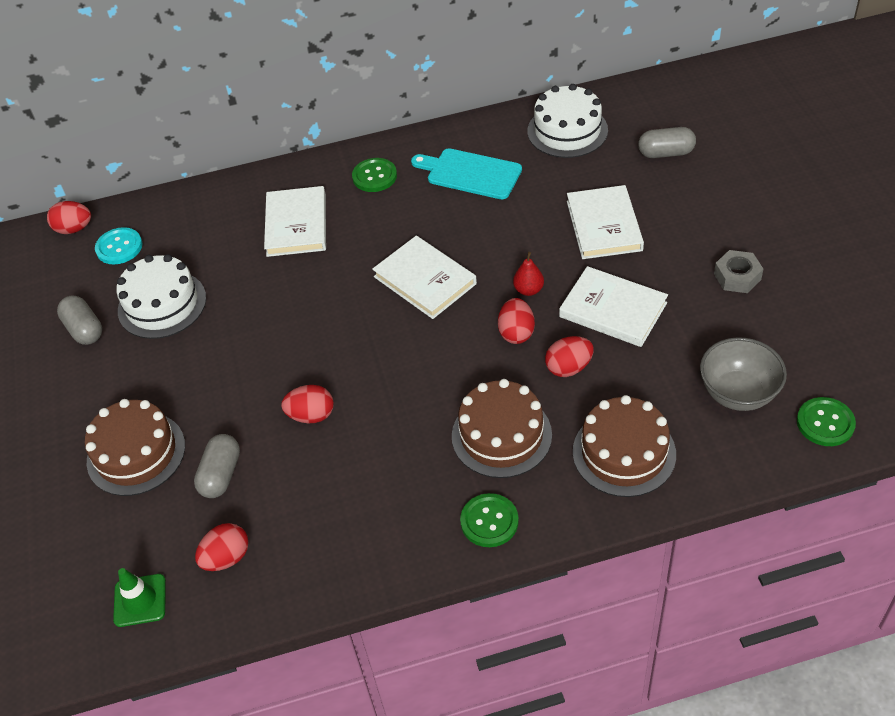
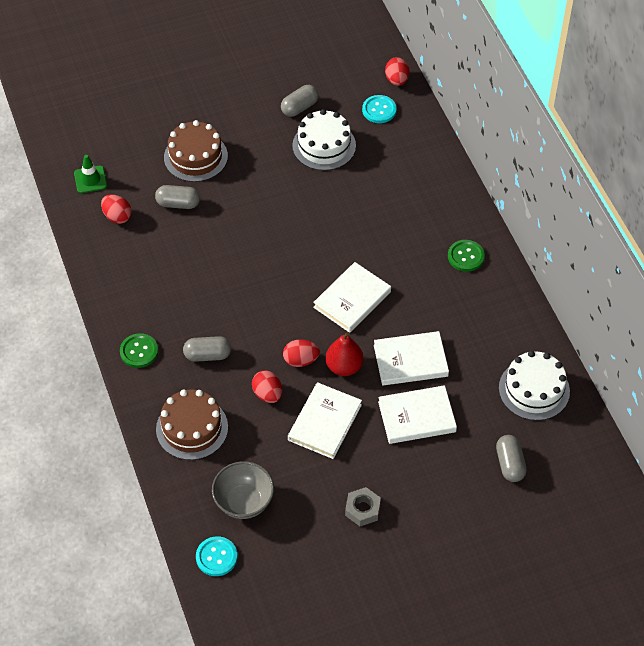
camera: 80 degrees right, 5 degrees up
white book [264,186,326,257] -> white book moved to [374,331,449,386]
red egg [281,385,334,423] -> none
turquoise cutting board [411,148,522,199] -> none
brown cake [452,379,552,478] -> grey capsule [183,336,232,362]
red pear [513,252,544,296] -> red pear [326,332,364,376], size x1.59
green button [797,397,856,446] -> turquoise button [196,536,237,576]

